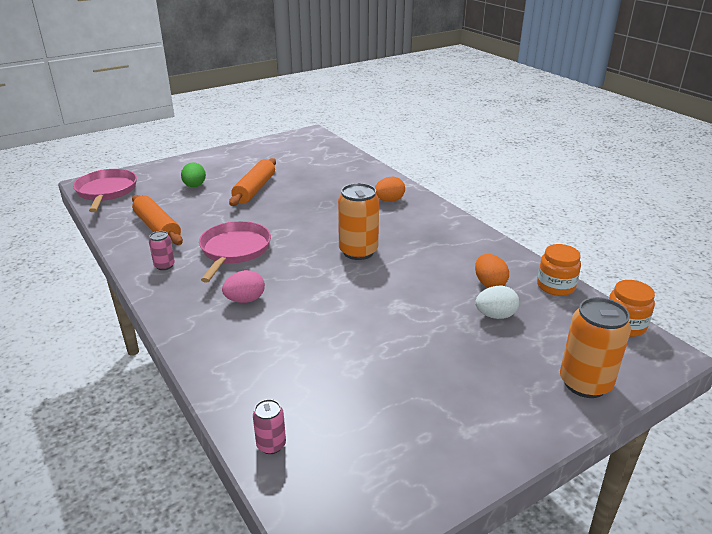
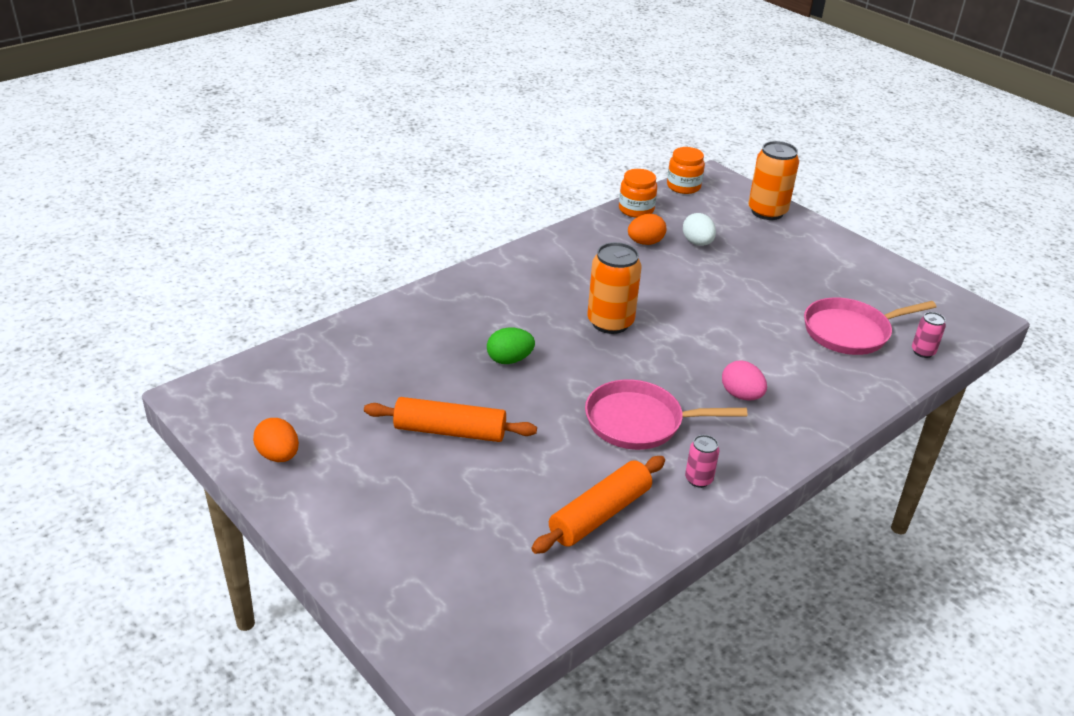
camera: 100 degrees left, 5 degrees up
pink pan [73,169,137,212] -> pink pan moved to [804,298,936,355]
green egg [181,162,206,187] -> green egg moved to [487,328,535,364]
orange egg [375,177,405,202] -> orange egg moved to [253,418,299,462]

